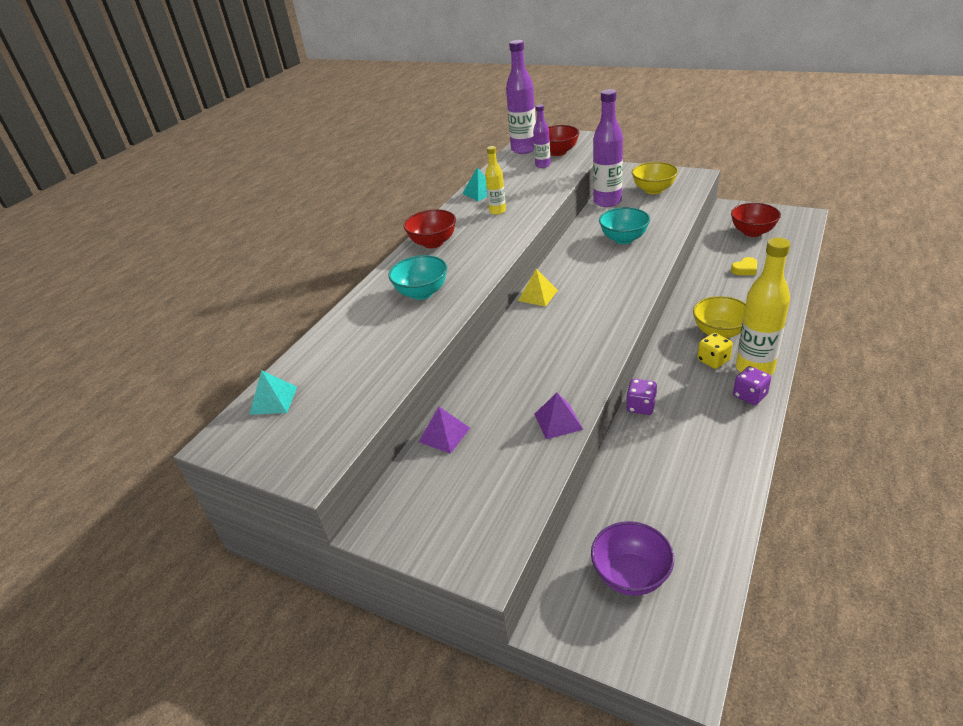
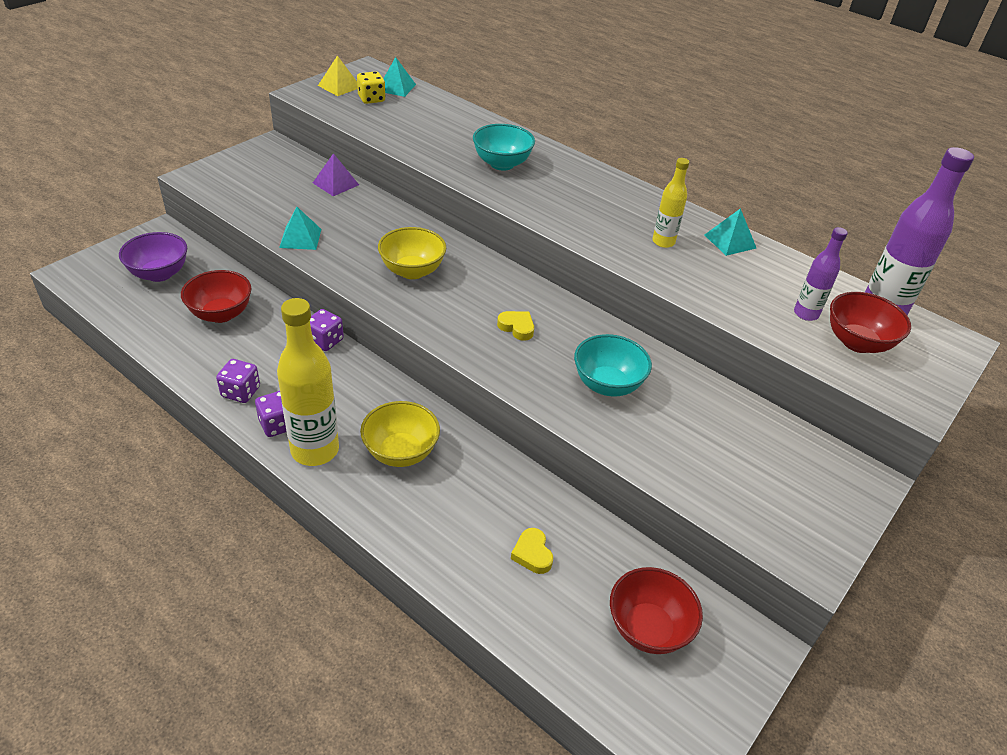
camera: 95 degrees right, 5 degrees up
red bowl [403,209,456,248] -> red bowl moved to [181,270,252,323]
yellow pyramid [518,269,558,307] -> yellow pyramid moved to [318,55,358,96]
purple pyramid [534,393,583,439] -> turquoise pyramid [279,207,321,250]
purple bottle [593,89,623,207] -> none
yellow bowl [632,162,678,194] -> yellow bowl moved to [378,227,446,279]
yellow dice [697,333,733,369] -> yellow dice moved to [357,71,386,104]
none -> purple dice [216,359,260,403]
none -> yellow heart [497,311,534,341]

